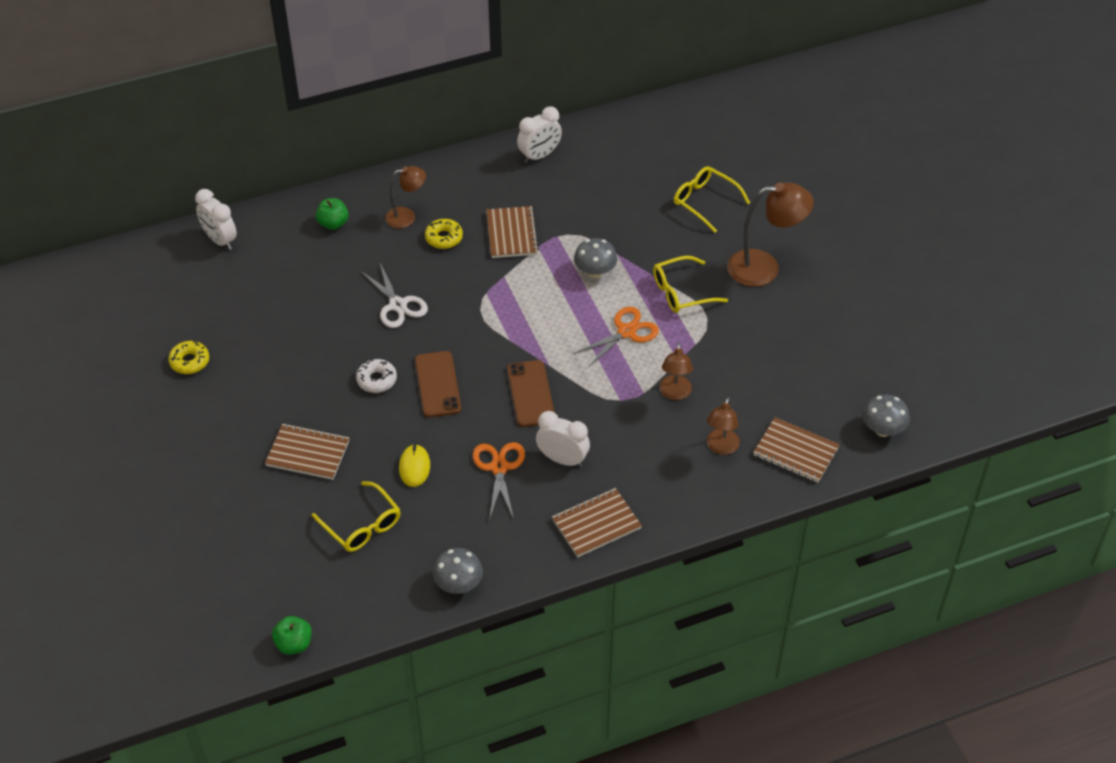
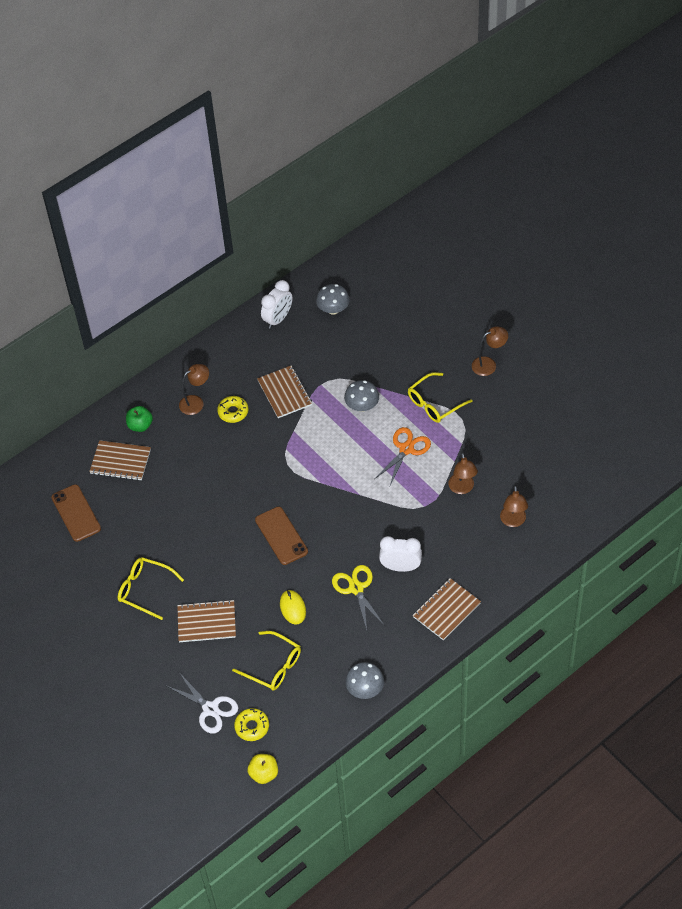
camera: 15 degrees left, 5 degrees up
yellow donut [168,341,209,374] -> yellow donut moved to [234,708,269,741]
white clock [195,189,237,250] -> none
green apple [272,616,312,655] -> yellow apple [248,754,278,784]
white donut [356,359,397,393] -> none
white scissors [361,263,428,328] -> white scissors moved to [167,674,238,734]
orange scissors [473,442,525,519] -> yellow scissors [332,565,385,630]
brown phone [507,360,554,427] -> brown phone moved to [51,484,101,542]
yellow glasses [674,166,750,233] -> yellow glasses moved to [117,557,184,620]
brown lamp [727,182,814,287] -> brown lamp [472,326,508,376], size x0.60
brown notebook [753,417,840,483] -> brown notebook moved to [89,440,151,481]
grey mushroom [863,395,910,437] -> grey mushroom moved to [316,284,350,315]

